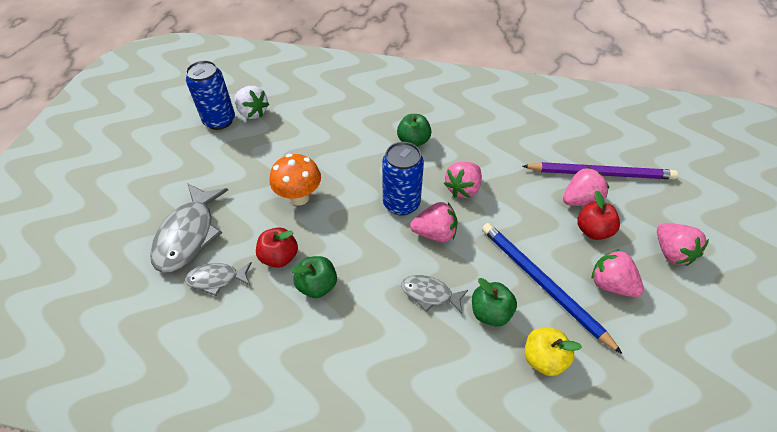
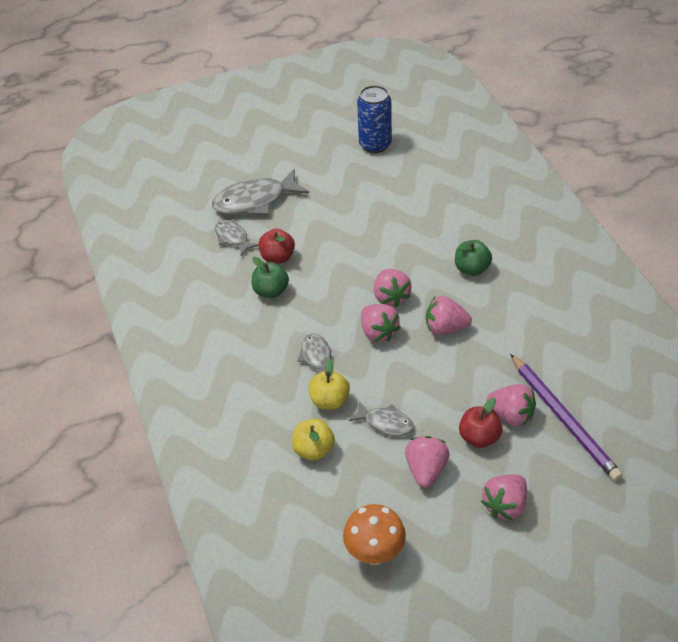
camera: 60 degrees right, 5 degrees down
white strawberry [235,86,269,119] -> none
orange mushroom [270,154,321,205] -> orange mushroom moved to [343,504,406,565]
blue can [382,142,424,216] -> pink strawberry [374,269,412,308]
green apple [472,278,517,327] -> yellow apple [309,358,350,410]
blue pencil [482,223,623,354] -> grey fish [349,401,414,436]

